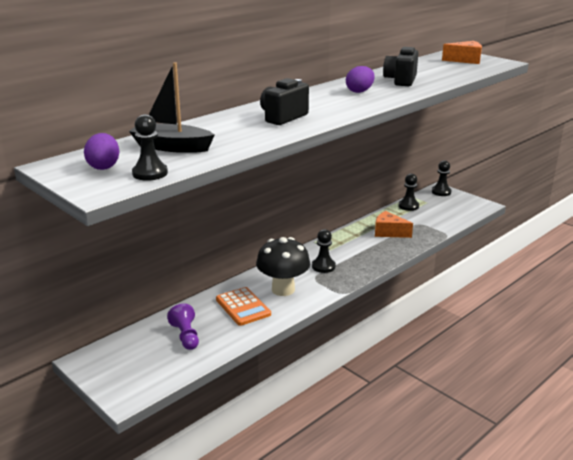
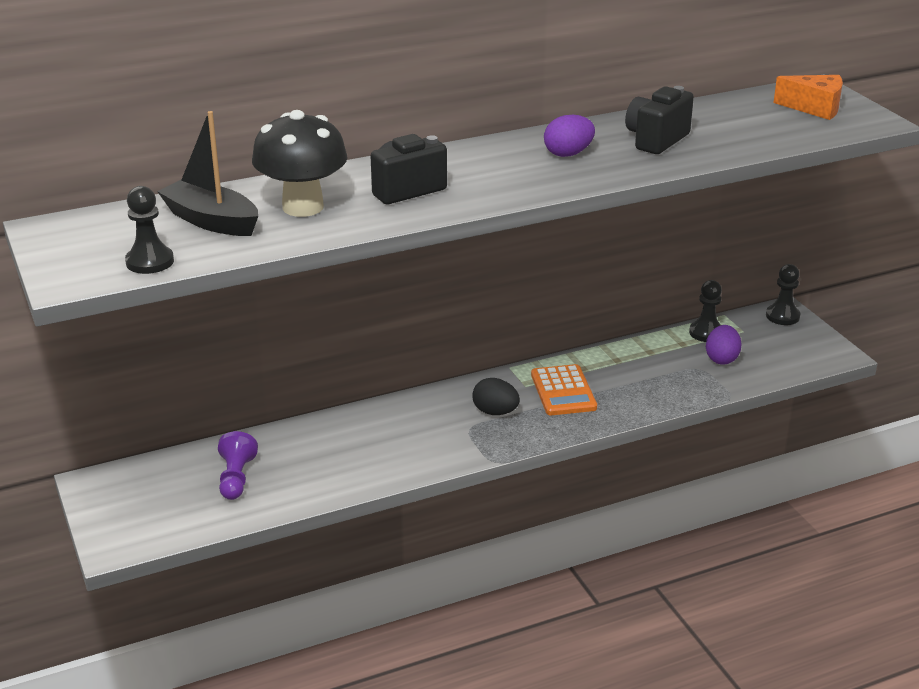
camera: 20 degrees right, 5 degrees up
purple egg [84,133,119,170] -> purple egg moved to [706,325,742,365]
orange calculator [216,287,271,326] -> orange calculator moved to [531,364,597,415]
black mushroom [256,237,310,296] -> black mushroom moved to [252,110,348,217]
black pawn [312,229,336,273] -> black egg [472,378,520,415]
orange cheese [375,211,413,238] -> none

